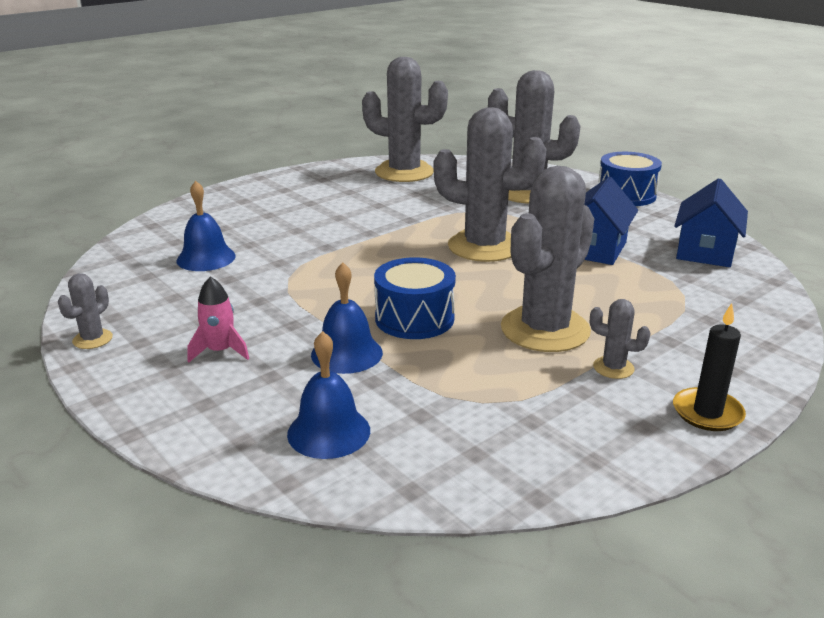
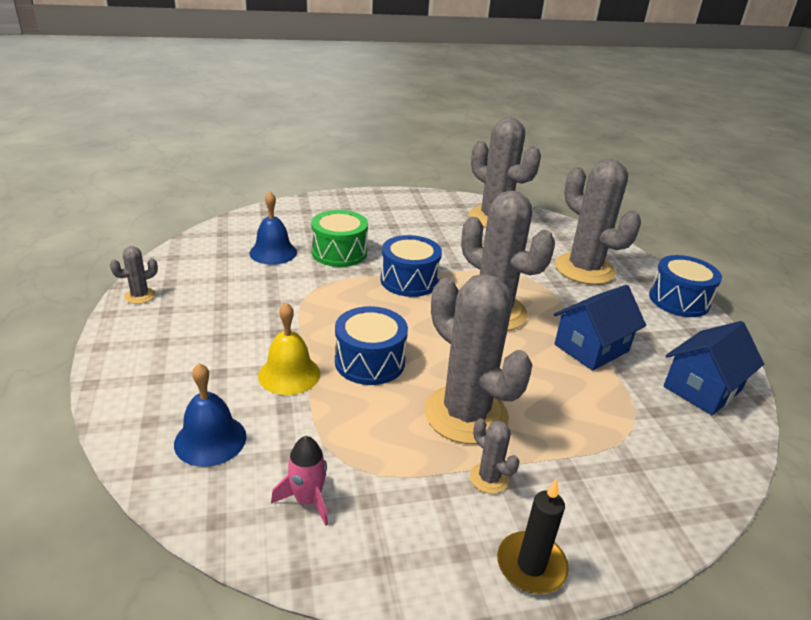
camera: 25 degrees right, 5 degrees up
pink rocket [187,277,249,363] -> pink rocket moved to [271,436,328,526]
blue bell [311,262,383,374] -> yellow bell [258,303,320,395]
grey cactus [501,166,594,352] -> grey cactus turned 75 degrees clockwise [425,274,532,444]
none -> green drum [311,210,368,267]
none -> blue drum [380,235,442,297]

